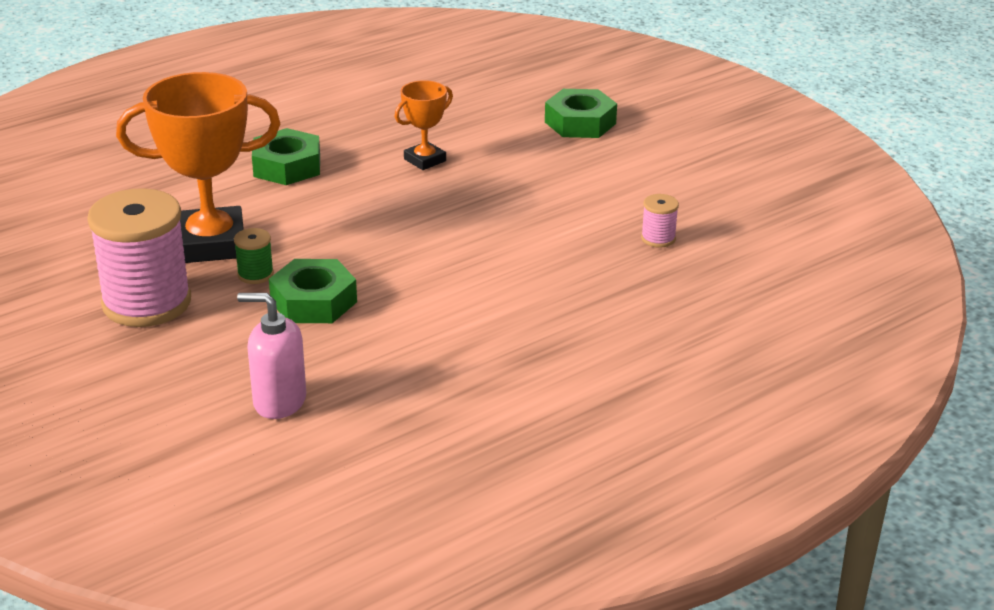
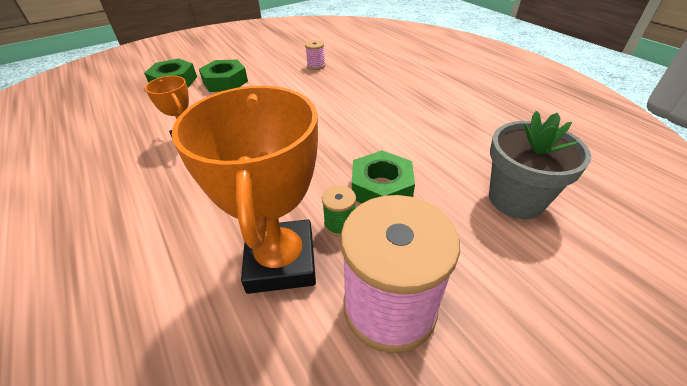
camera: 85 degrees left, 10 degrees up
pink soap dispenser [237,293,306,419] -> grey flower pot [489,111,591,219]
green nut [252,128,320,185] -> green nut moved to [199,59,248,92]

